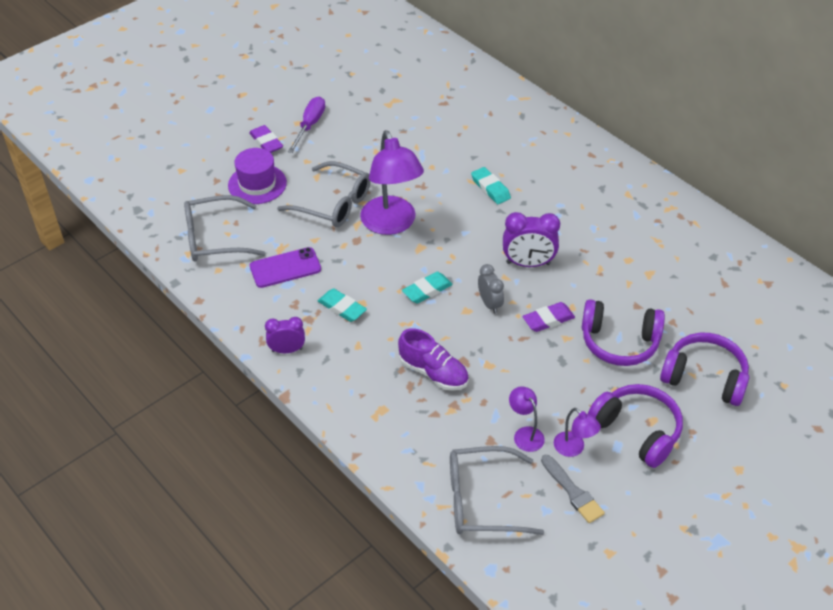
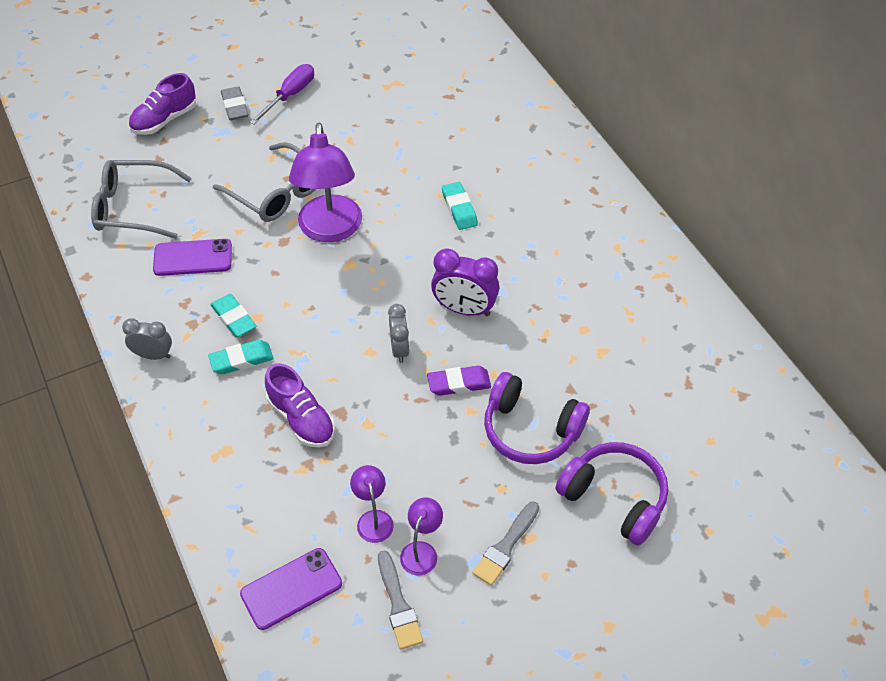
camera: 15 degrees right, 5 degrees up
purple hat [228,148,287,204] -> none
purple eraser [249,125,283,153] -> grey eraser [221,86,248,120]
purple clock [265,317,305,353] -> grey clock [122,318,172,360]
turquoise eraser [402,272,453,304] -> turquoise eraser moved to [208,340,274,374]
grey glasses [450,446,544,535] -> purple phone [240,548,342,630]
purple lamp [554,408,601,457] -> purple lamp turned 135 degrees counterclockwise [400,498,443,576]
purple headphones [588,384,683,468] -> grey brush [472,501,539,586]
none -> purple shoe [129,73,196,135]

